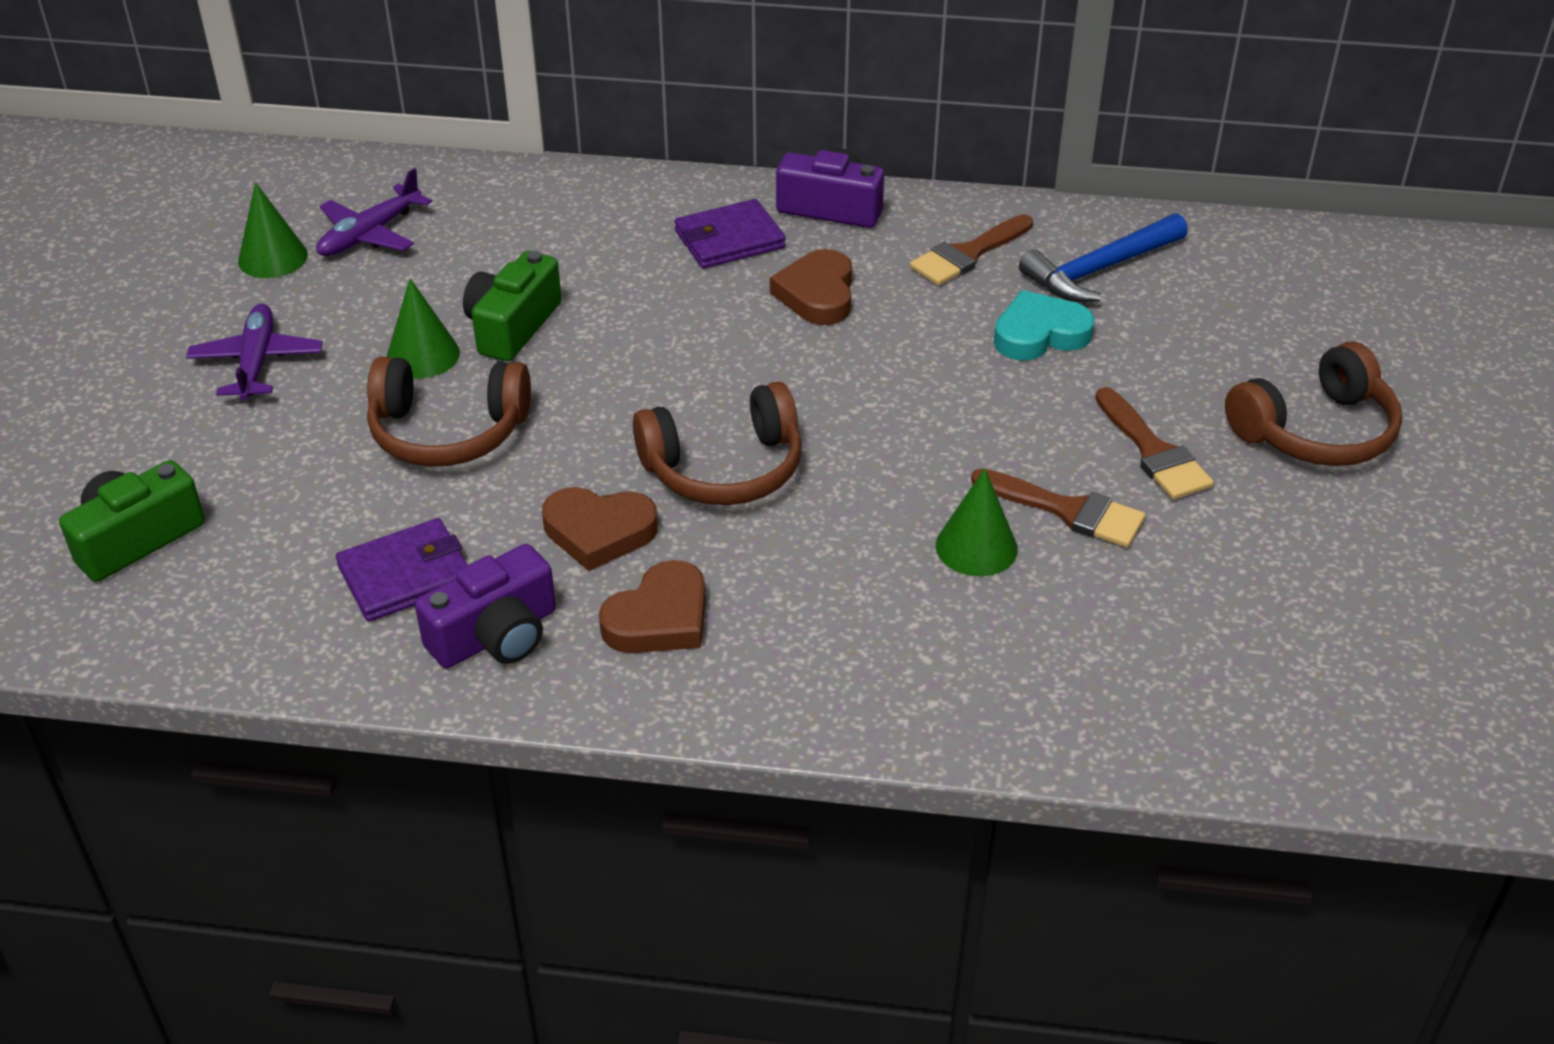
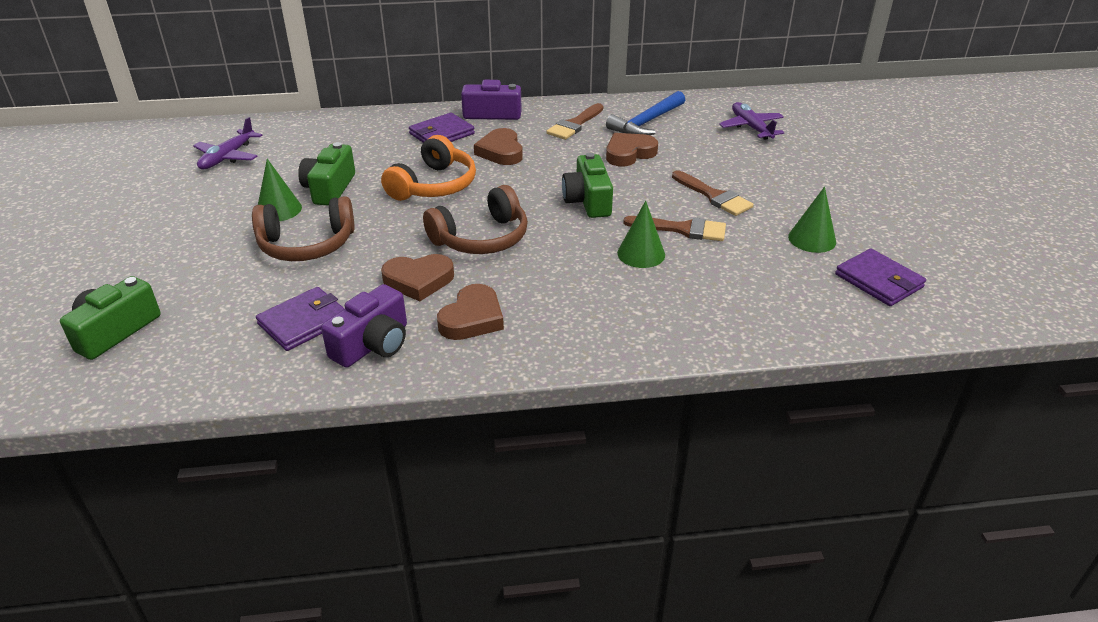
camera: 15 degrees left, 5 degrees down
purple plane [186,303,323,401] -> purple plane moved to [719,102,784,140]
green cone [238,182,308,278] -> green cone moved to [788,187,836,253]
turquoise heart [994,290,1095,361] -> brown heart [606,133,658,166]
brown headphones [1225,342,1402,466] -> none
none -> orange headphones [381,135,476,201]
none -> green camera [562,153,613,218]
none -> purple wallet [835,249,926,306]

